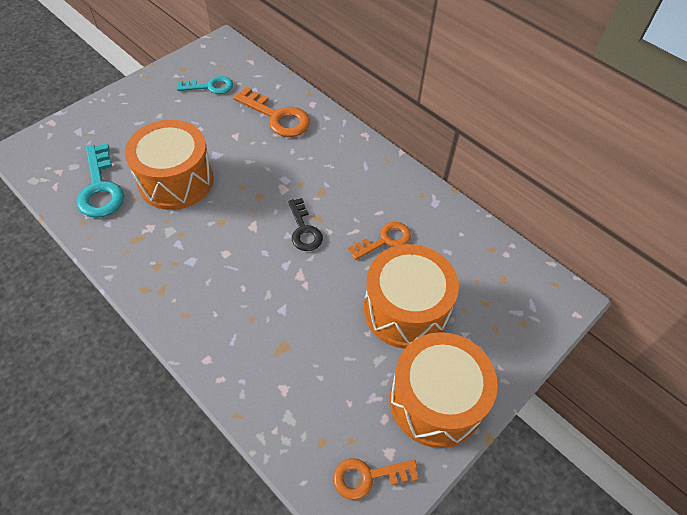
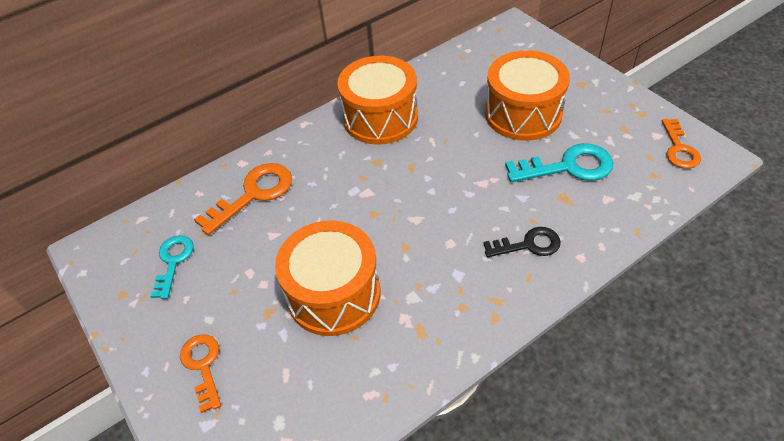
camera: 75 degrees left, 5 degrees down
turquoise key [77,143,124,218] -> turquoise key moved to [505,143,613,182]
black key [288,198,323,251] -> black key moved to [483,227,561,257]
orange key [348,222,411,260] -> orange key moved to [180,334,221,413]
orange drum [390,332,498,448] -> orange drum moved to [337,56,418,145]

